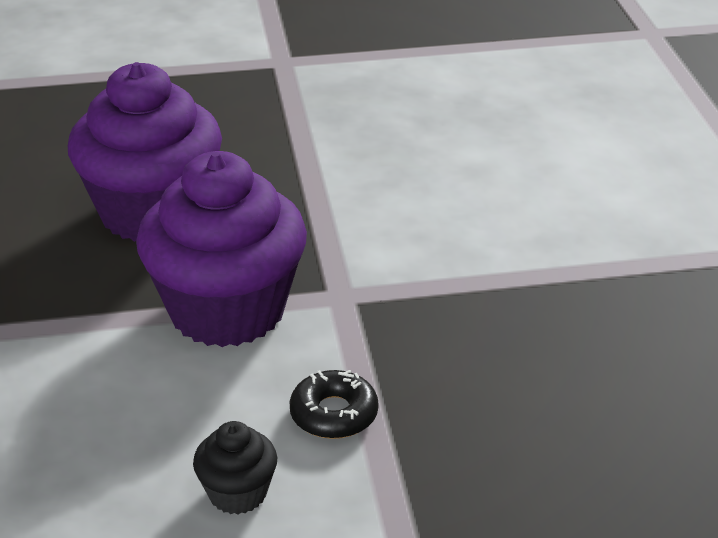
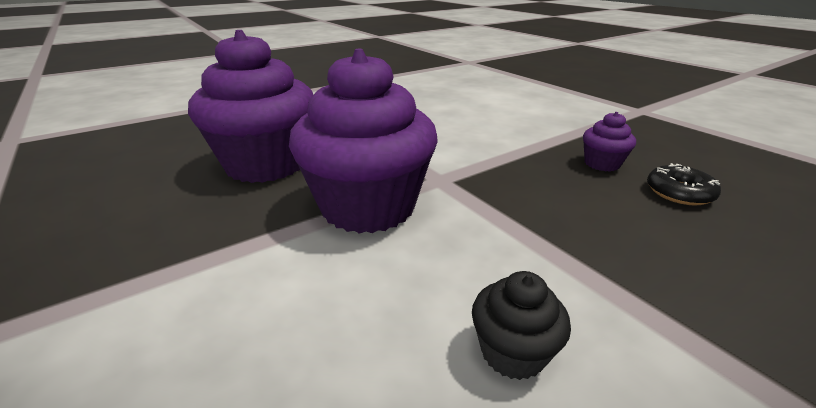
camera: 25 degrees left, 5 degrees down
black donut [290,370,378,439] -> black donut moved to [647,163,721,205]
none -> purple cupcake [583,112,636,172]

